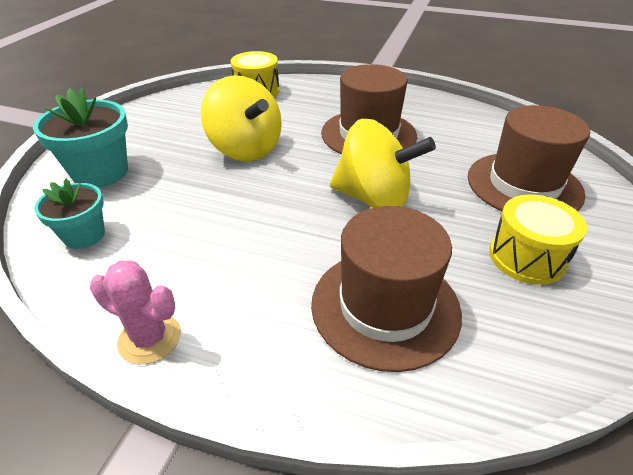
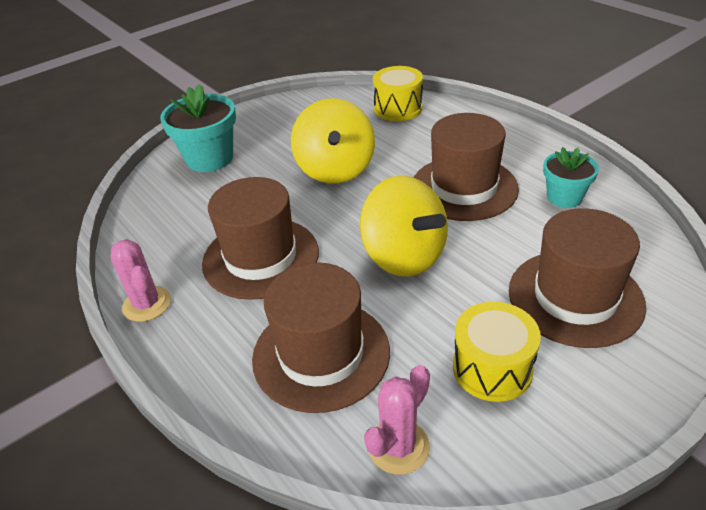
camera: 35 degrees right, 0 degrees up
turquoise flower pot [34,178,105,249] -> turquoise flower pot moved to [543,147,599,208]
none -> brown hat [202,177,319,300]
none -> pink cactus [364,365,430,475]

